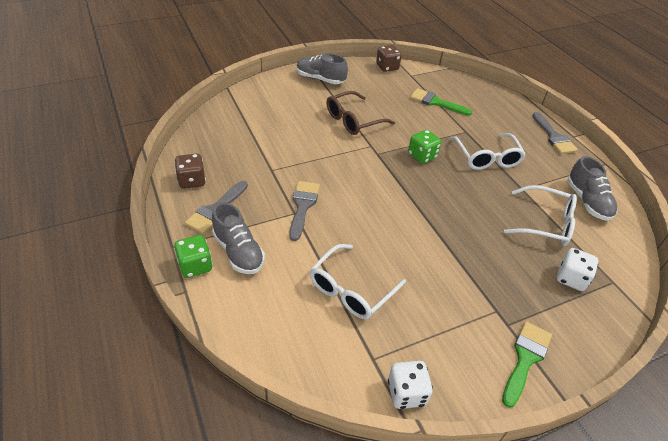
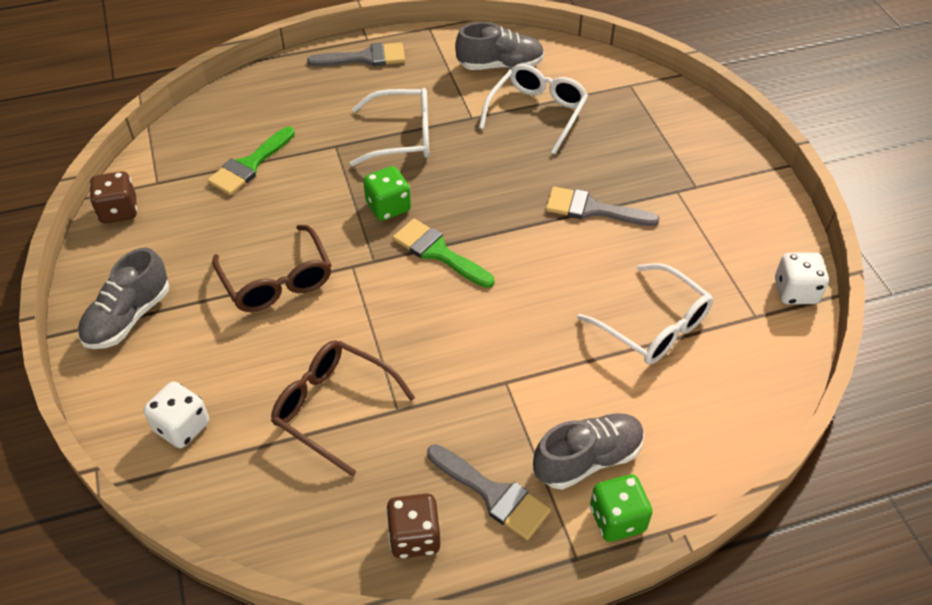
camera: 80 degrees left, 5 degrees up
grey brush [289,181,320,241] -> grey brush moved to [546,187,660,226]
green brush [502,321,552,408] -> green brush moved to [393,219,494,288]
white dice [557,248,598,291] -> white dice moved to [143,381,209,448]
none -> brown glasses [271,340,415,476]

